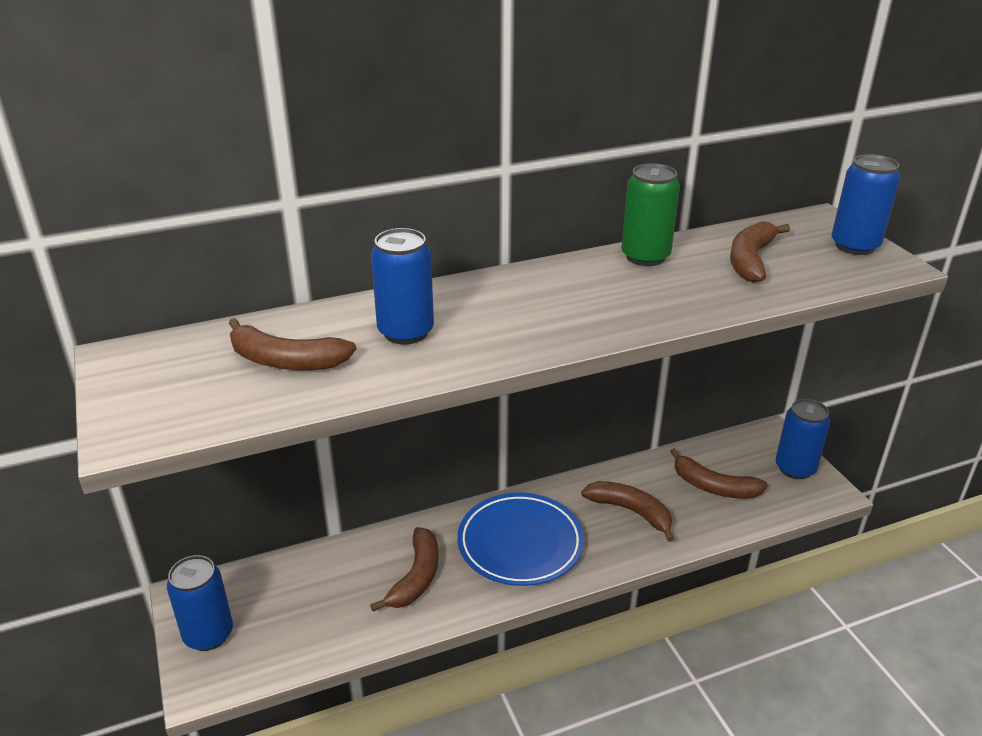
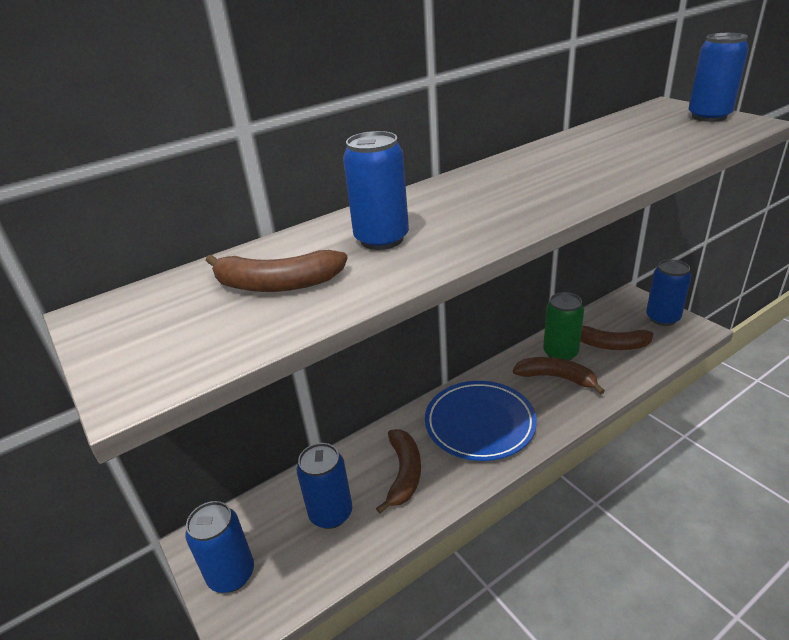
camera: 10 degrees left, 0 degrees up
green can [622,163,680,266] -> green can moved to [543,292,584,361]
brown banana [730,221,790,282] -> none
none -> blue can [297,443,352,529]

